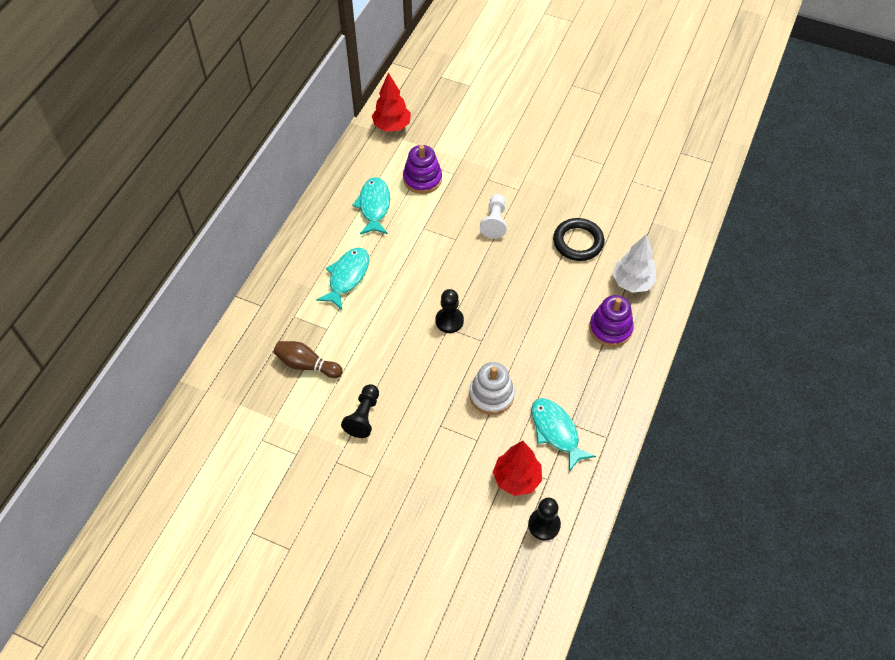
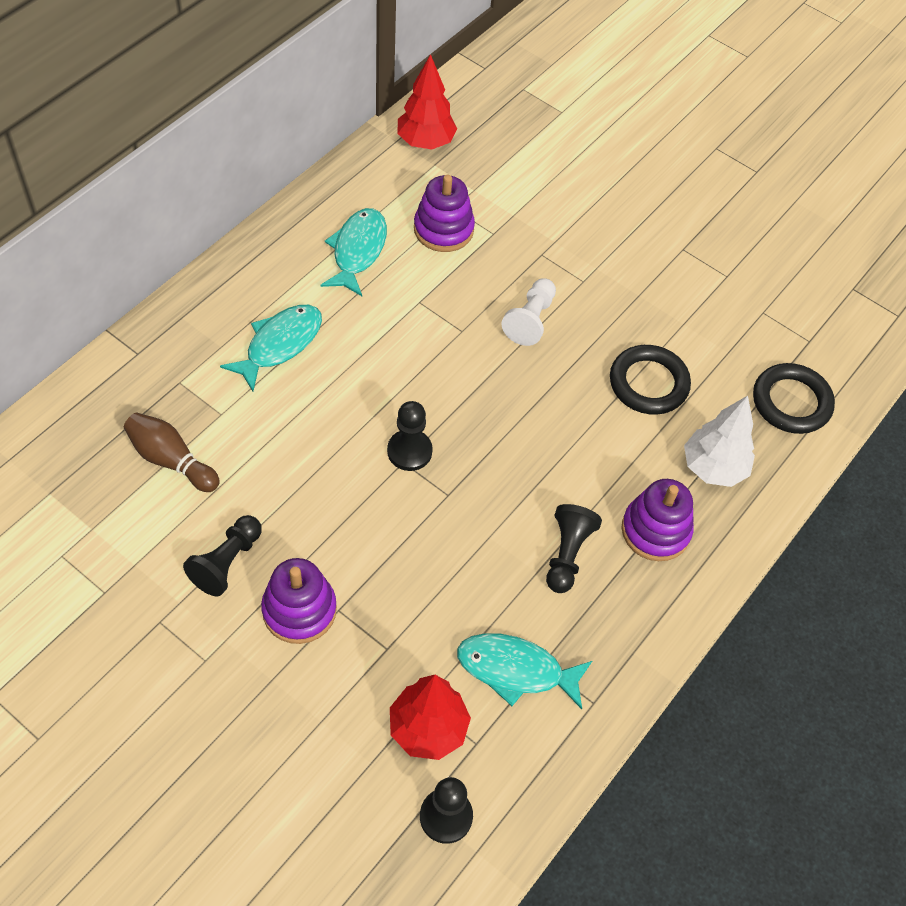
camera: 10 degrees right, 0 degrees up
white stacking toy [469,362,515,415] -> none
turquoise fish [531,398,596,472] -> turquoise fish turned 60 degrees counterclockwise [457,633,592,709]
none -> purple stacking toy [261,558,337,644]
none -> black pawn [546,504,602,593]
none -> black ring [753,363,835,434]

